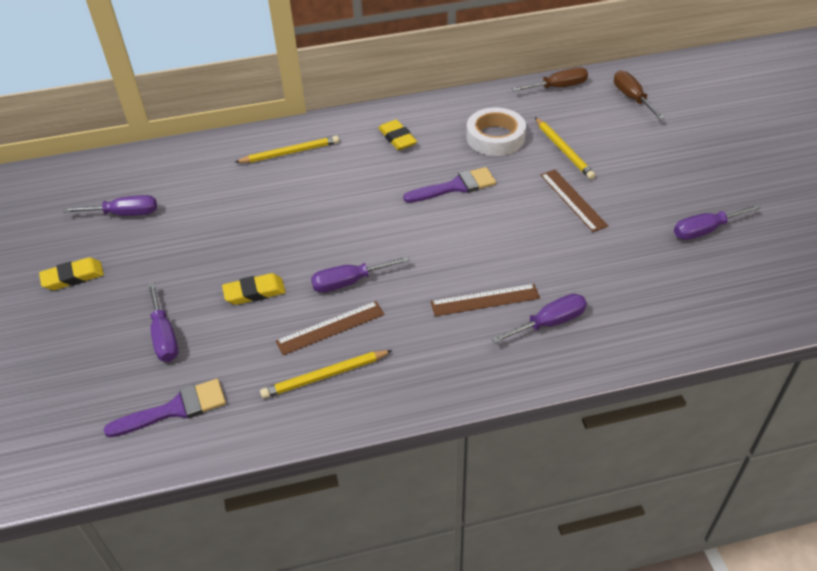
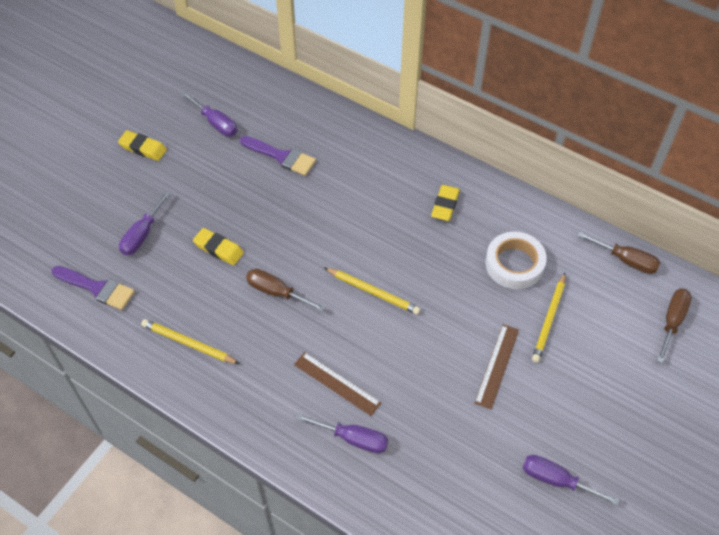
camera: 45 degrees right, 10 degrees up
yellow pencil [234,136,339,163] -> yellow pencil moved to [325,268,421,315]
brown ruler [276,301,385,355] -> none
purple screwdriver [311,256,410,293] -> brown screwdriver [246,269,325,312]
purple brush [403,167,496,203] -> purple brush moved to [240,136,316,176]

